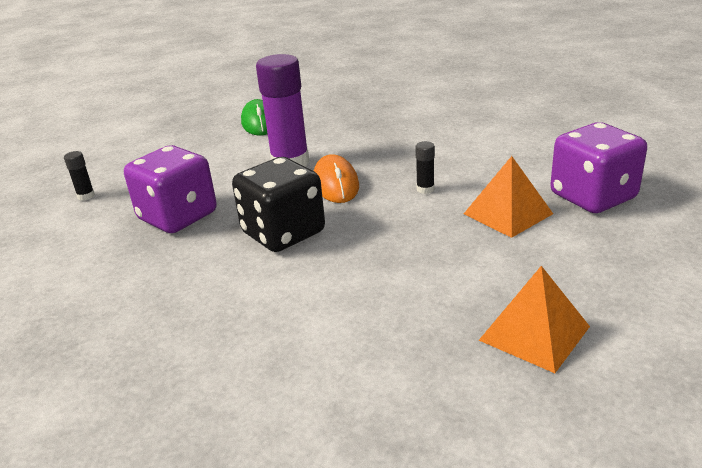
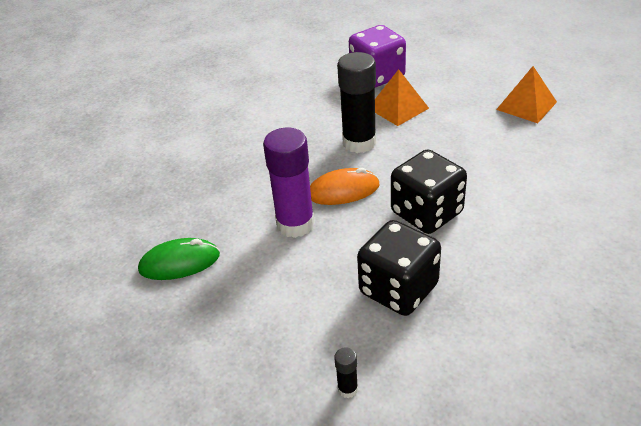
camera: 90 degrees left, 10 degrees up
purple dice [124,145,217,233] -> black dice [357,220,441,316]
black glue stick [415,141,435,194] -> black glue stick [337,52,376,153], size x2.38

